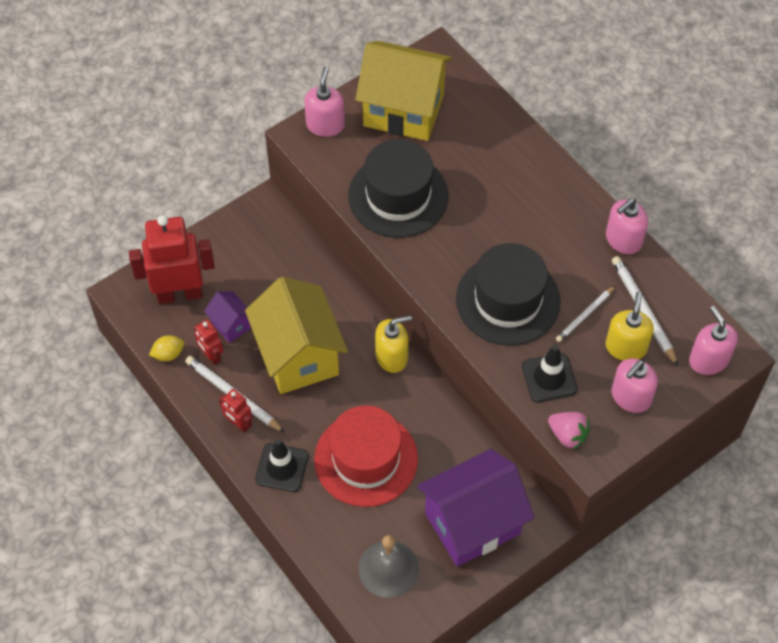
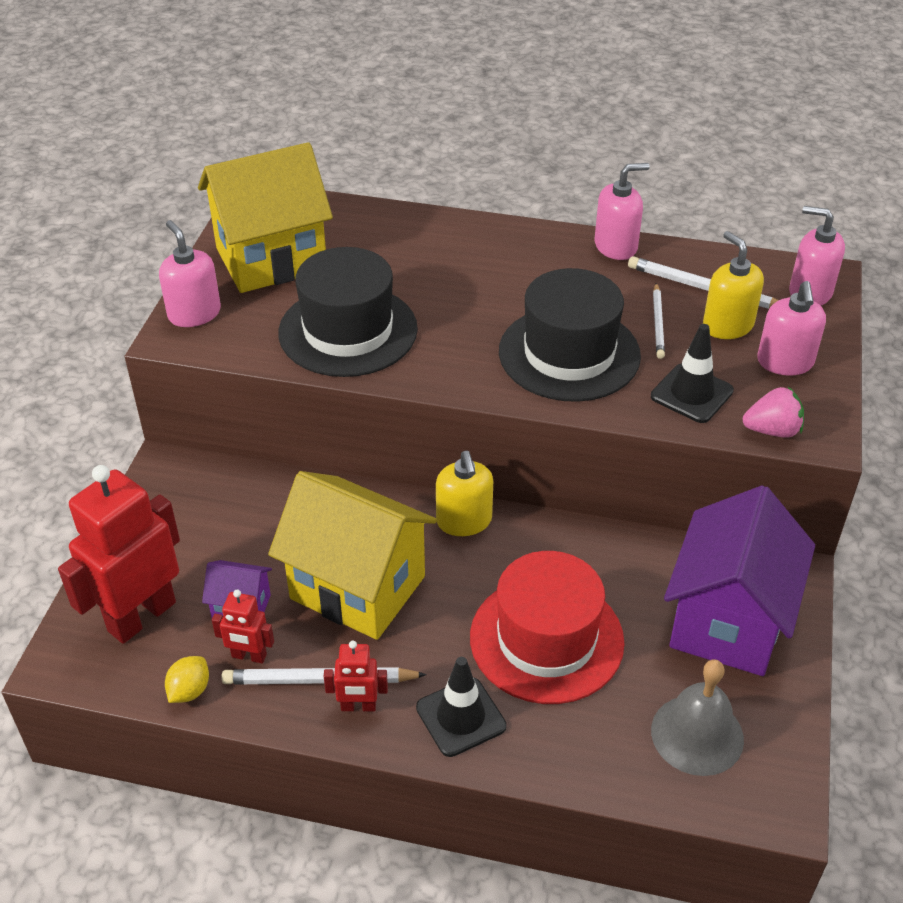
camera: 40 degrees left, 15 degrees down
yellow soap dispenser [375,315,412,373] -> yellow soap dispenser turned 135 degrees clockwise [436,451,493,536]
pink soap dispenser [606,198,648,254] -> pink soap dispenser turned 120 degrees counterclockwise [595,163,650,260]

